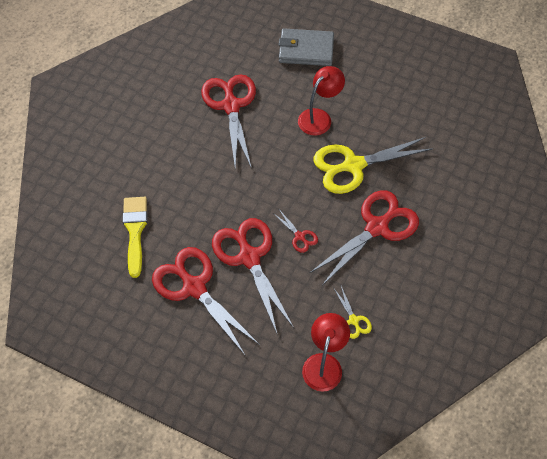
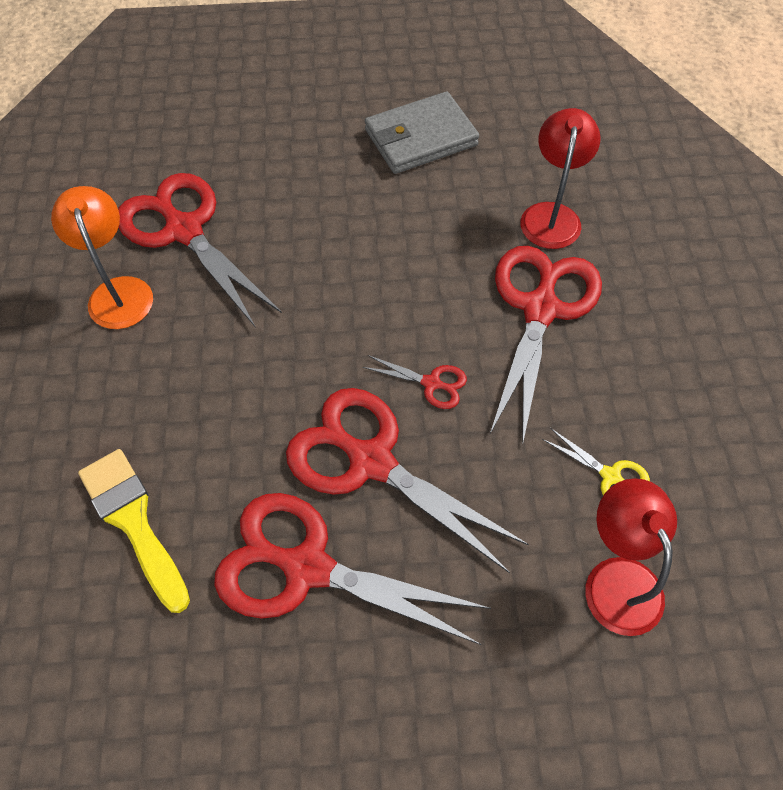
camera: 30 degrees left, 0 degrees up
grey wallet [279,28,334,66] -> grey wallet moved to [365,92,479,174]
red lamp [298,66,345,135] -> red lamp moved to [520,108,601,249]
yellow scissors [313,137,433,194] -> none
none -> orange lamp [51,186,153,329]

